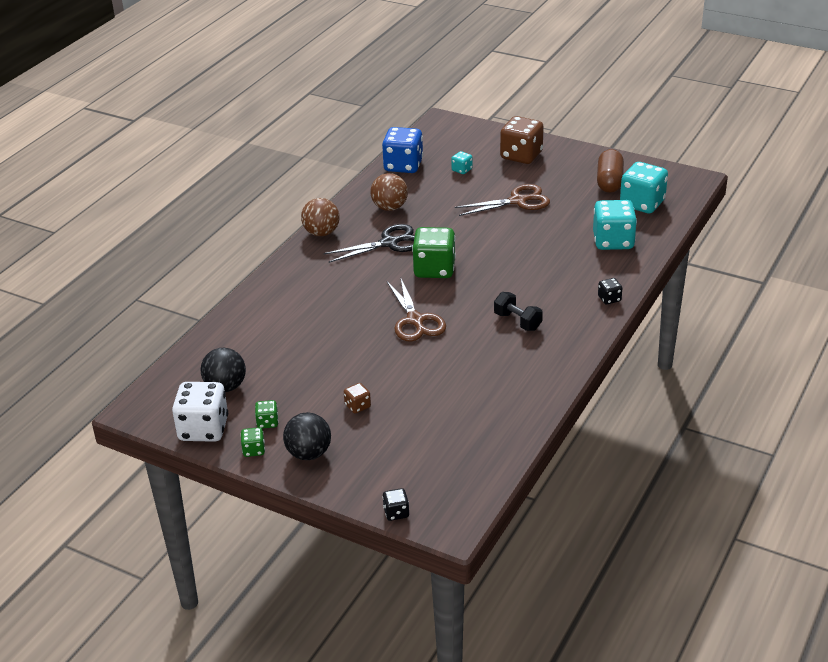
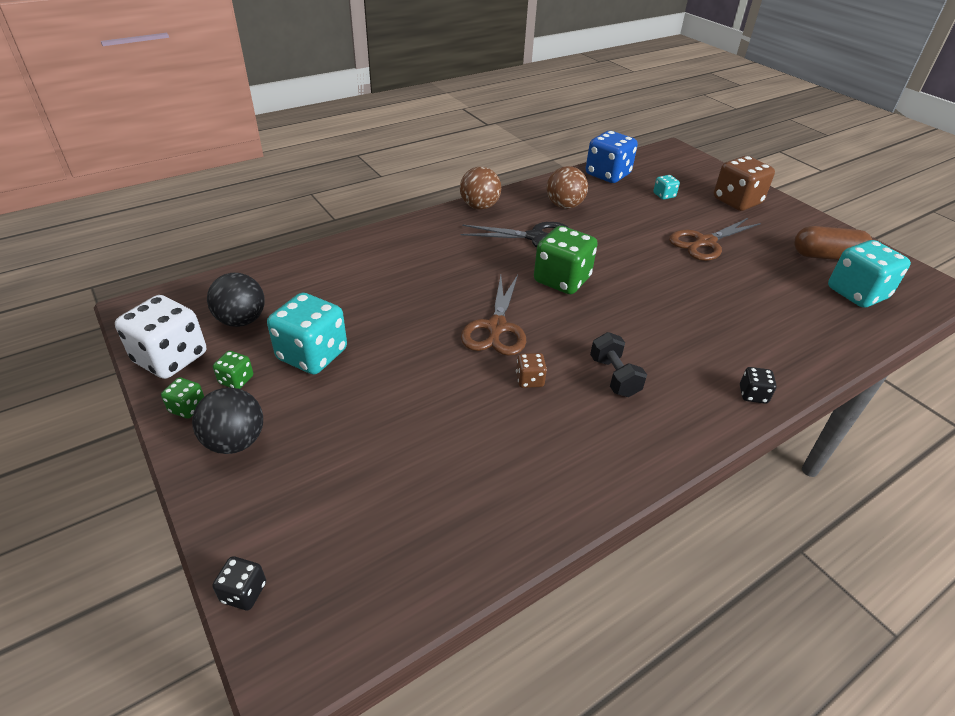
camera: 25 degrees right, 5 degrees up
brown dice [344,383,371,413] -> brown dice moved to [516,353,547,388]
brown scissors [455,184,550,216] -> brown scissors turned 135 degrees clockwise [669,218,761,261]
turquoise dice [593,200,637,250] -> turquoise dice moved to [267,293,347,374]
brown capsule [597,149,624,193] -> brown capsule turned 60 degrees clockwise [794,226,872,260]

